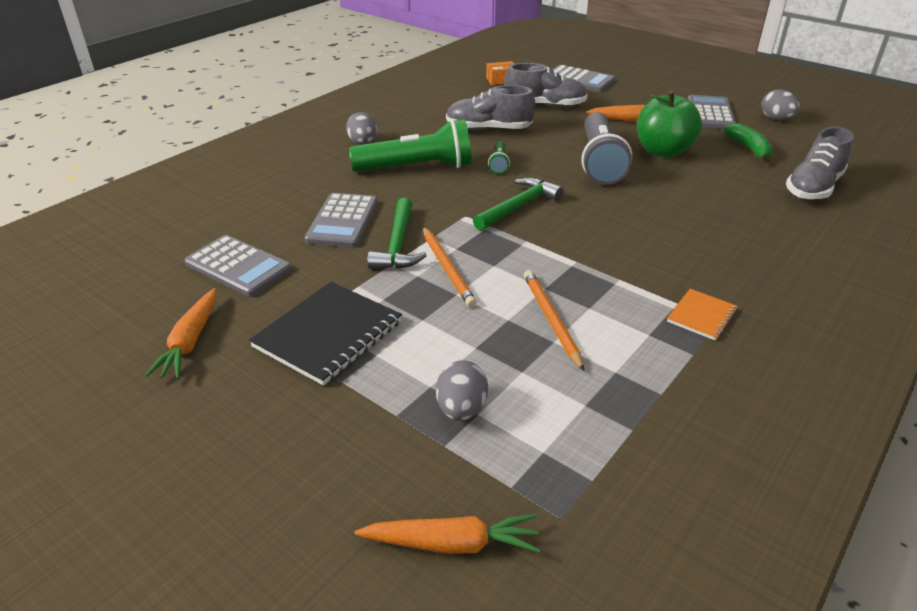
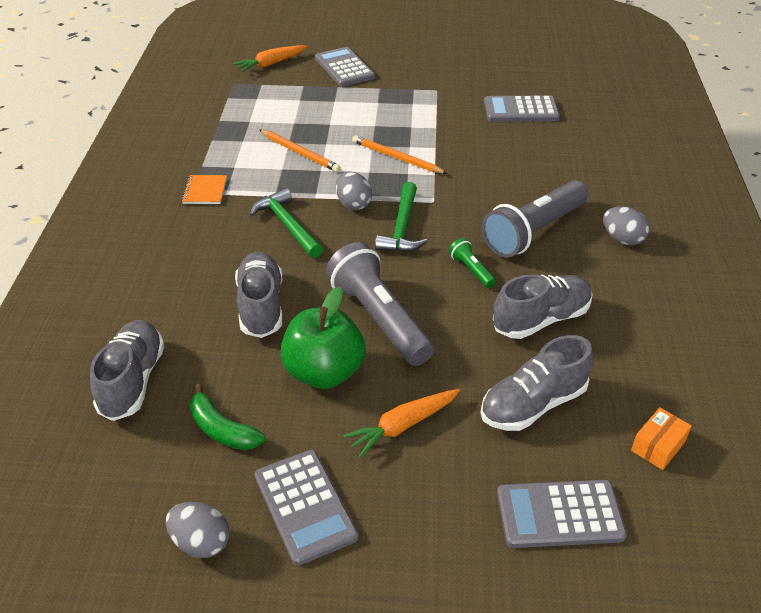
camera: 145 degrees right, 5 degrees up
orange carrot [145,288,216,379] -> none
black notebook [249,282,402,386] -> none
grey calculator [304,193,378,248] -> grey calculator moved to [315,47,375,87]
green flashlight [349,119,472,172] -> grey flashlight [482,180,588,258]
green hammer [367,198,427,269] -> green hammer moved to [250,188,323,258]
grey egg [436,360,488,421] -> grey egg moved to [336,171,372,210]
none -> grey shoe [235,252,282,338]

